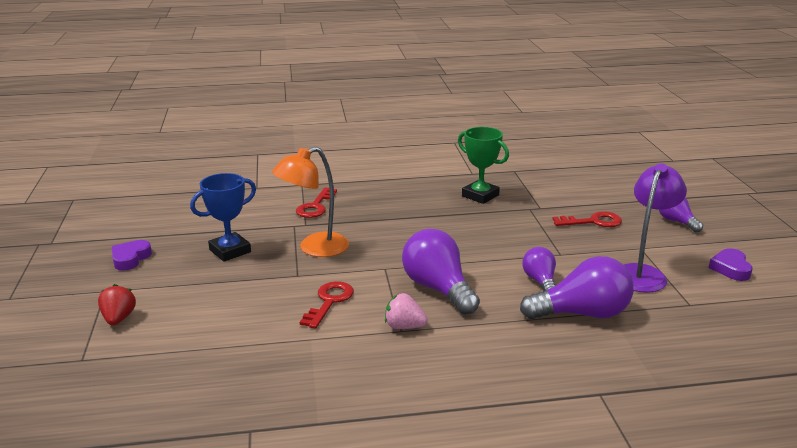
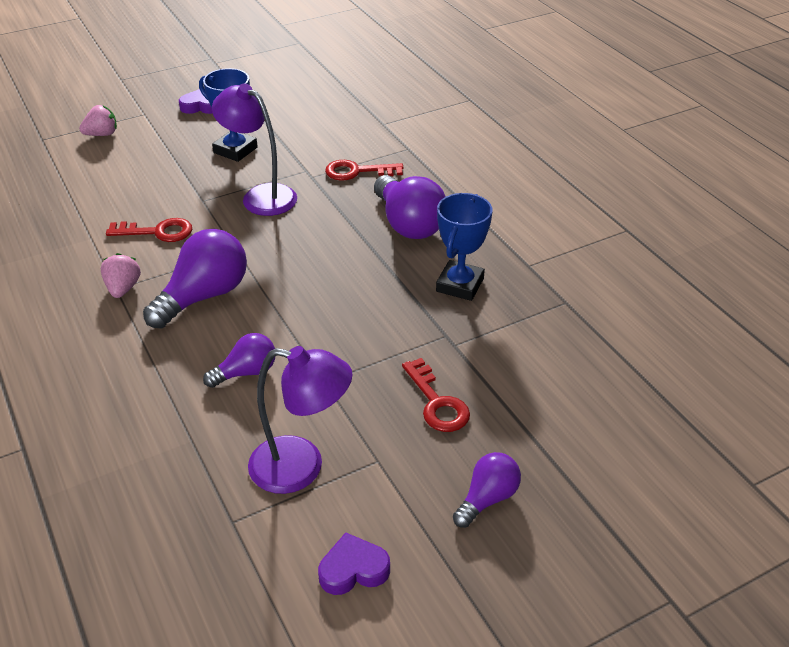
camera: 70 degrees right, 15 degrees up
red strawberry [98,284,136,325] -> pink strawberry [79,105,117,136]
orange lamp [272,147,349,257] -> purple lamp [212,83,297,216]
green trophy [458,127,509,204] -> blue trophy [436,193,493,301]
purple light bulb [520,256,634,319] -> purple light bulb moved to [374,175,446,239]

